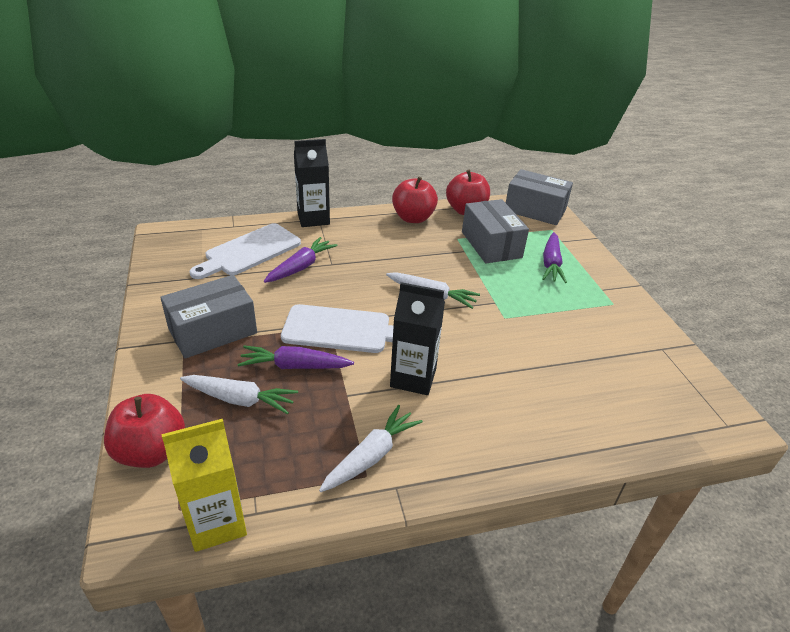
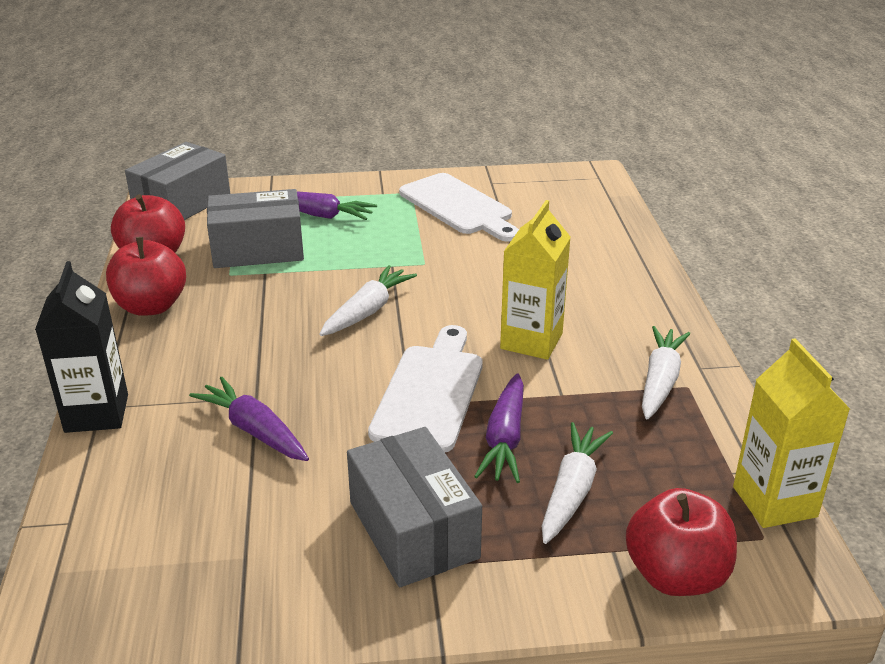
camera: 80 degrees left, 5 degrees down
white cutting board [190,223,301,279] -> white cutting board moved to [399,173,519,242]
white carrot [319,405,423,492] -> white carrot turned 60 degrees clockwise [642,326,690,419]
black carton [390,282,445,395] -> yellow carton [500,200,571,360]

